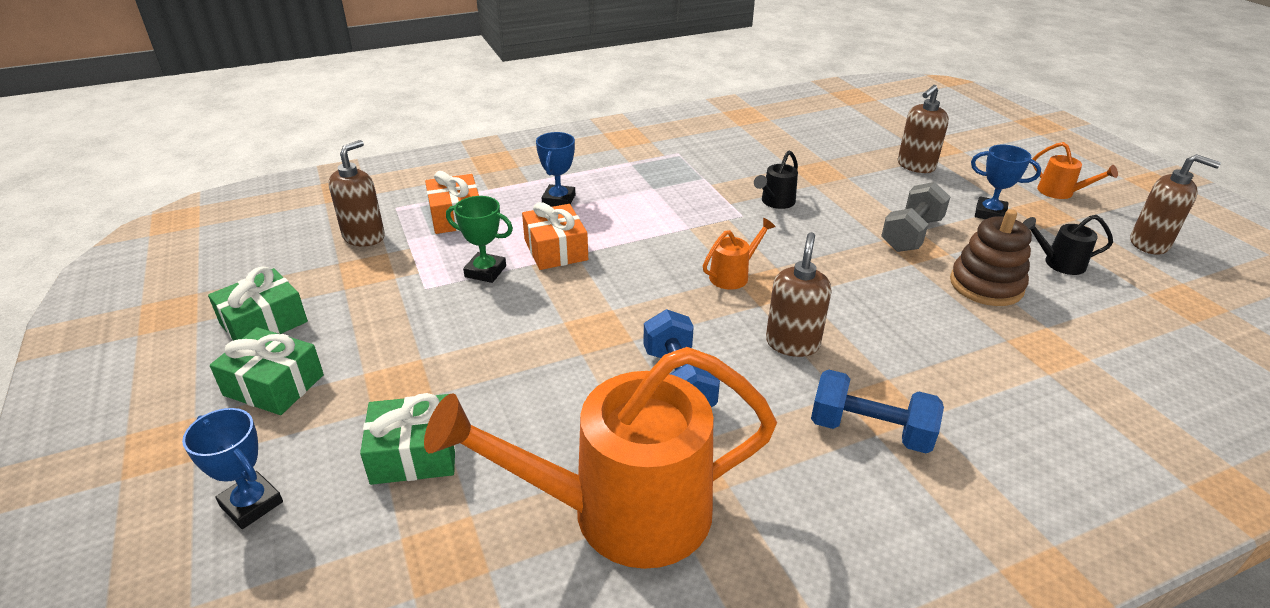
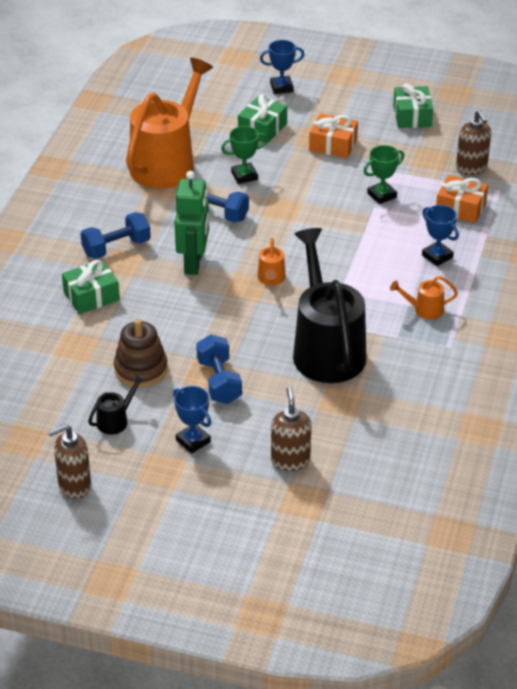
camera: 130 degrees right, 5 degrees up
green gift [210,327,324,415] -> green gift moved to [62,260,120,314]
orange gift [522,202,588,270] -> orange gift moved to [309,113,358,158]
black watering can [754,151,798,209] -> black watering can [293,228,366,383], size x2.48
brown soap dispenser [766,232,831,357] -> green robot [175,171,209,275]
grey dumbbell [881,182,950,252] -> blue dumbbell [196,334,242,404]
blue trophy [971,144,1041,219] -> blue trophy turned 75 degrees clockwise [173,386,211,454]
orange watering can [1033,142,1118,199] -> orange watering can moved to [390,276,458,320]
none -> green trophy [221,126,267,184]

